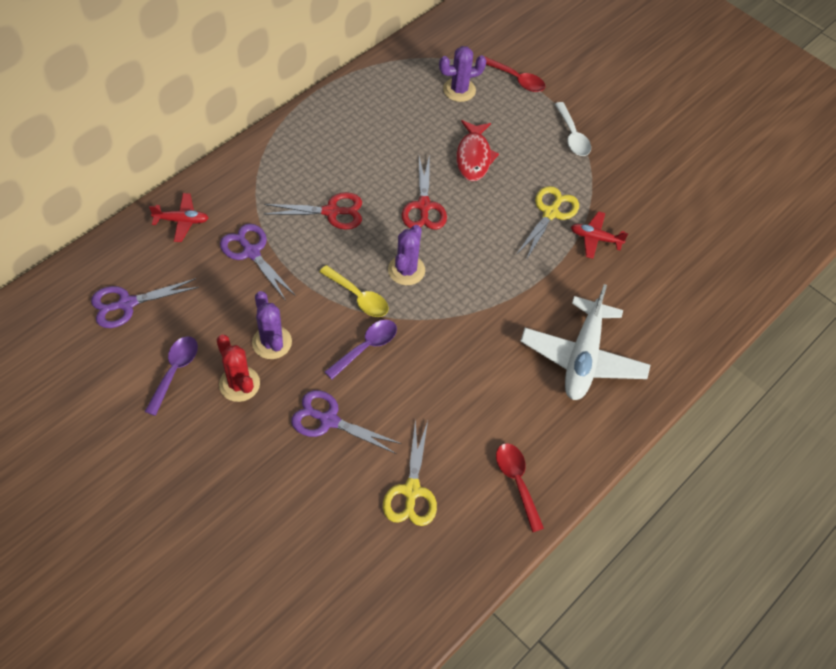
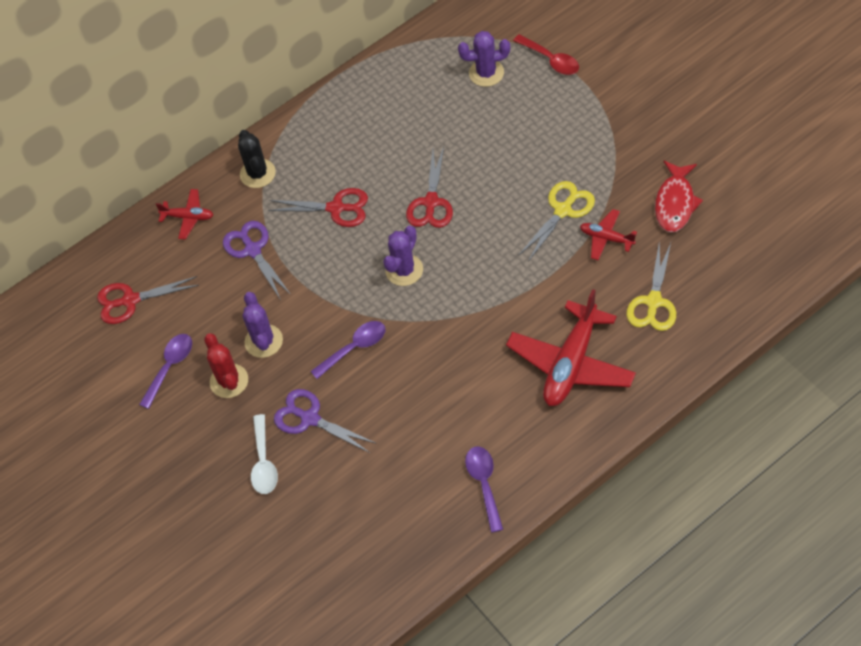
camera: 20 degrees right, 0 degrees up
purple scissors [91,278,199,328] -> red scissors [97,276,199,324]
yellow spoon [319,265,389,317] -> none
yellow scissors [383,419,437,526] -> yellow scissors moved to [626,242,676,331]
red fish [456,120,499,181] -> red fish moved to [655,161,703,233]
red spoon [496,443,544,532] -> purple spoon [465,447,503,533]
white plane [520,284,650,400] -> red plane [506,289,636,406]
white spoon [555,102,591,156] -> white spoon moved to [251,414,278,494]
none -> black cactus [238,130,276,188]

